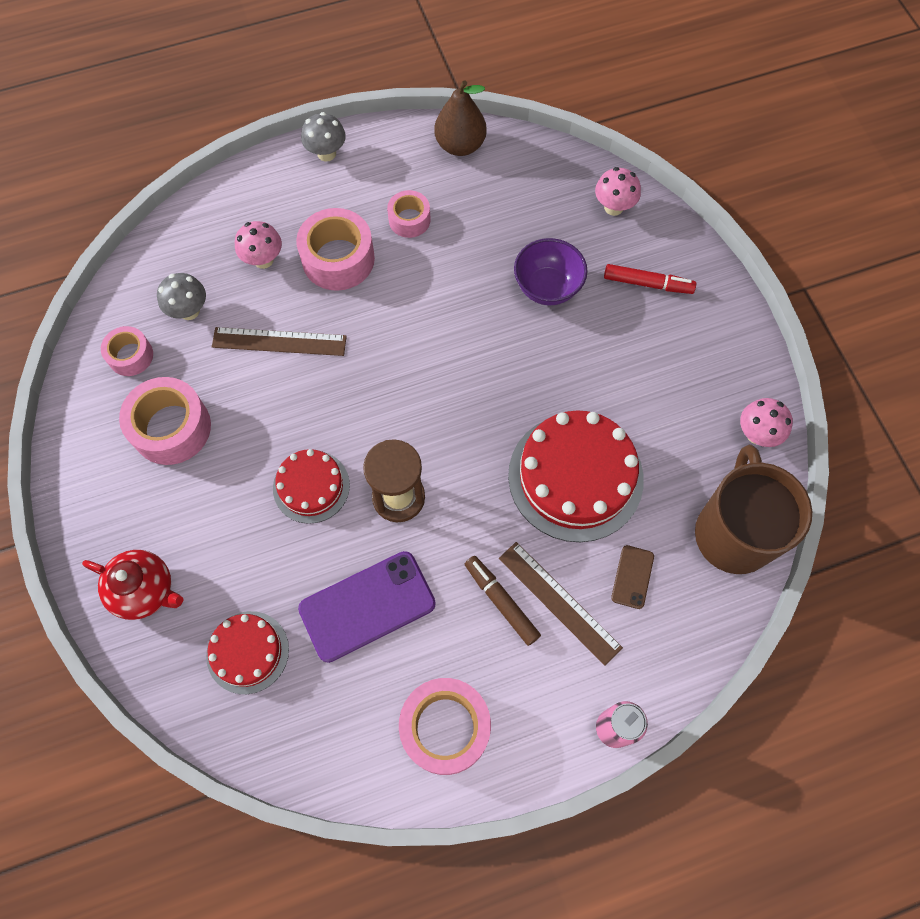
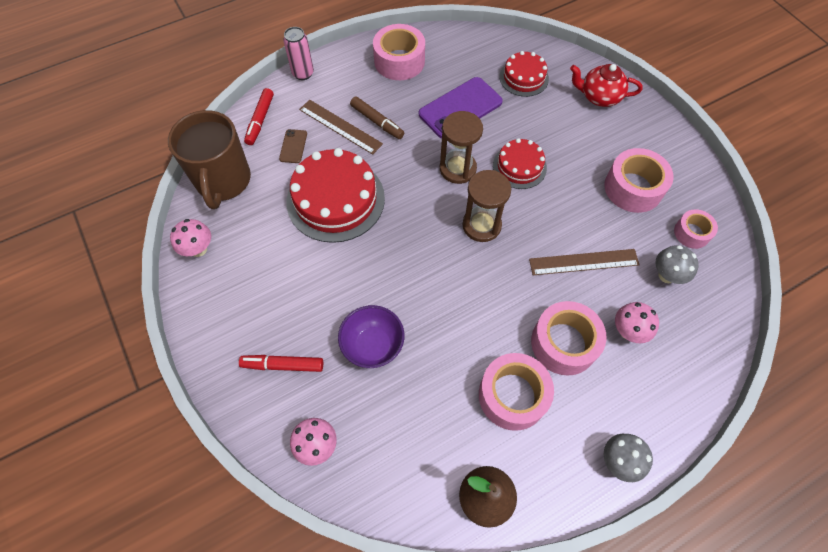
camera: 170 degrees right, 5 degrees down
pink tape [387,190,431,238] -> pink tape [479,353,554,431], size x1.70
none -> red marker [244,88,274,145]
none -> brown hourglass [462,170,511,242]

